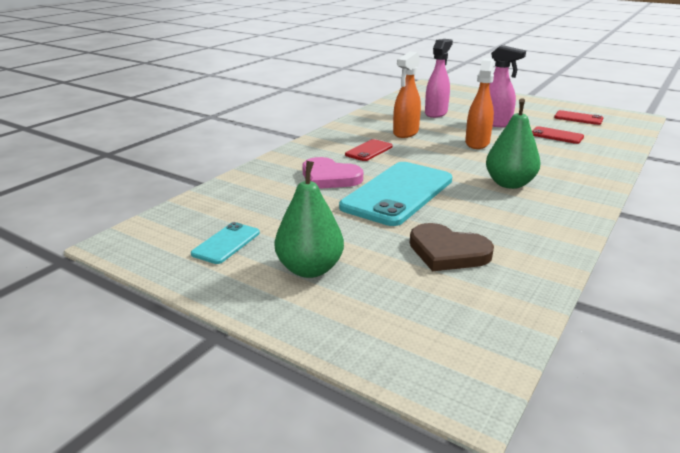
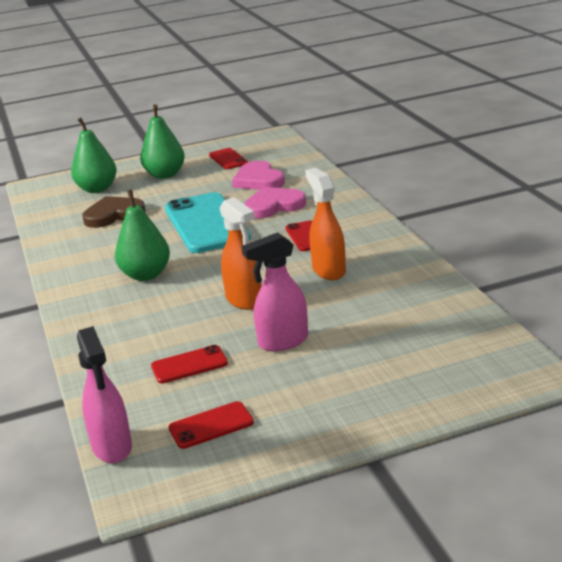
camera: 130 degrees right, 0 degrees up
turquoise phone [191,222,260,264] -> red phone [209,148,248,169]
pink spray bottle [425,39,453,118] -> pink spray bottle moved to [77,326,132,463]
none -> green pear [71,117,117,193]
none -> pink heart [232,161,285,190]

